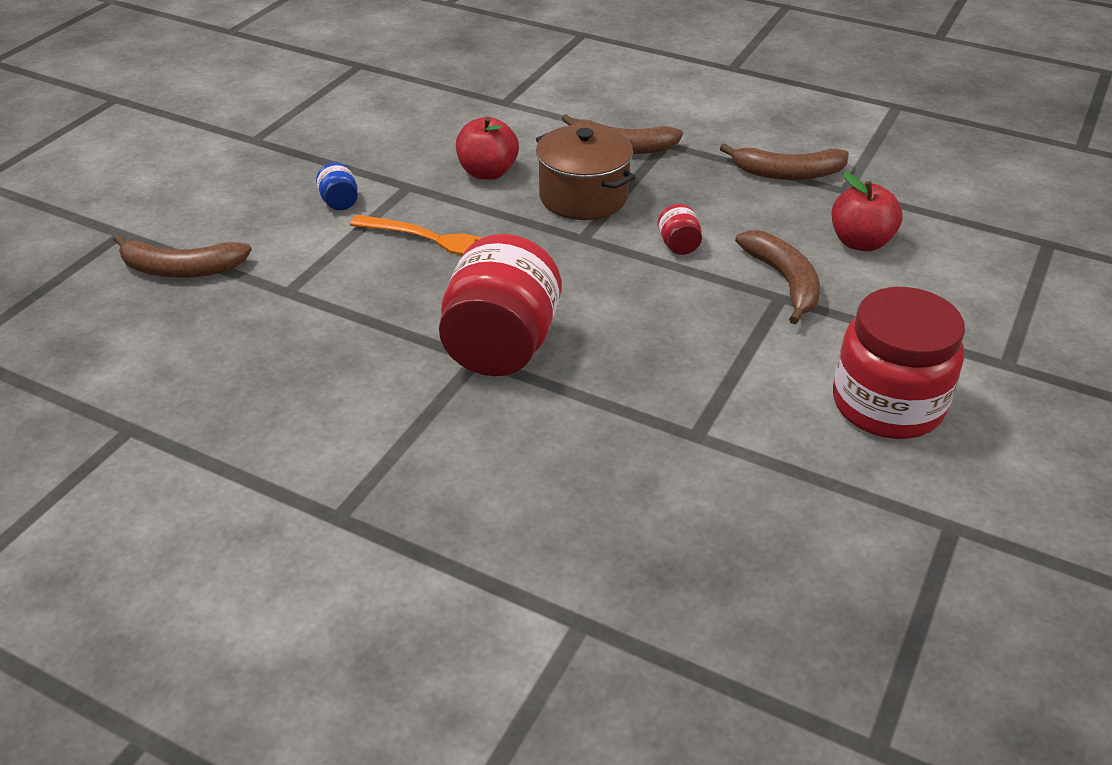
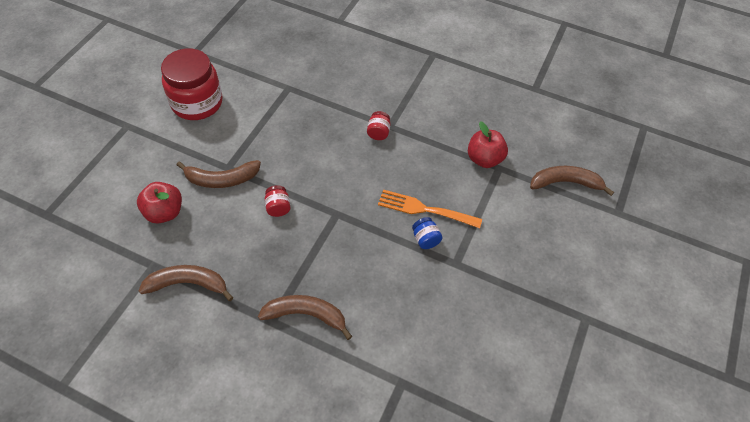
camera: 175 degrees right, 15 degrees up
blue jar [316,163,358,210] -> blue jar moved to [412,217,442,249]
red jar [439,234,561,376] -> red jar [367,111,391,140], size x0.41
red apple [456,116,519,180] -> red apple moved to [468,121,508,168]
brown pot [536,124,636,220] -> none
brown banana [735,230,820,324] -> brown banana turned 75 degrees counterclockwise [177,160,261,188]

